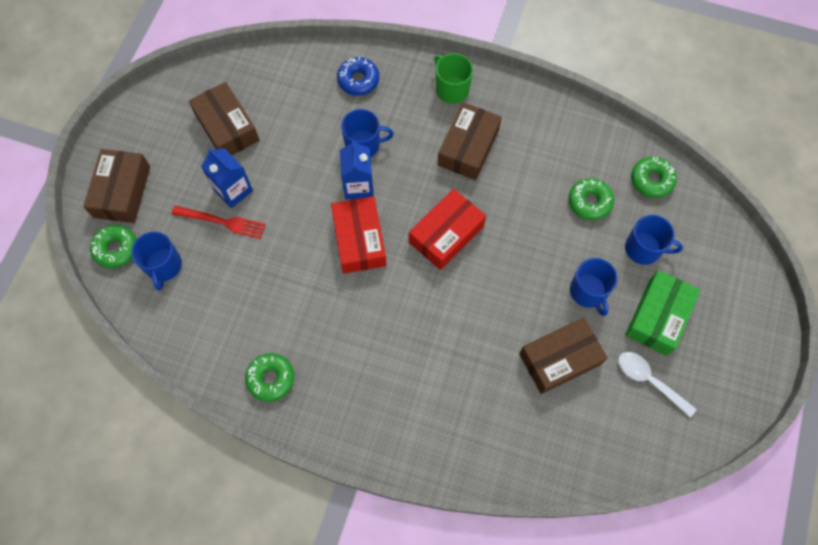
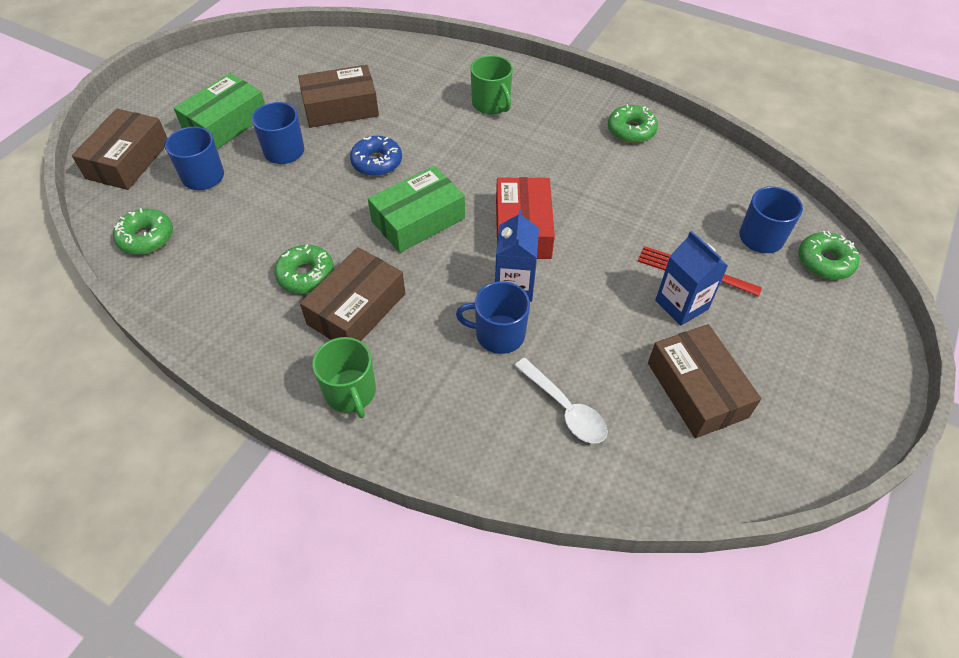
camera: 170 degrees left, 15 degrees down
brown box [83,149,150,223] -> brown box moved to [72,109,168,190]
blue donut [337,57,379,96] -> blue donut moved to [350,136,402,176]
red box [409,189,486,270] -> green box [368,166,465,253]
green donut [569,178,614,220] -> green donut moved to [274,244,334,294]
white spoon [618,352,697,418] -> white spoon moved to [514,358,608,444]
none -> green mug [471,55,513,115]

